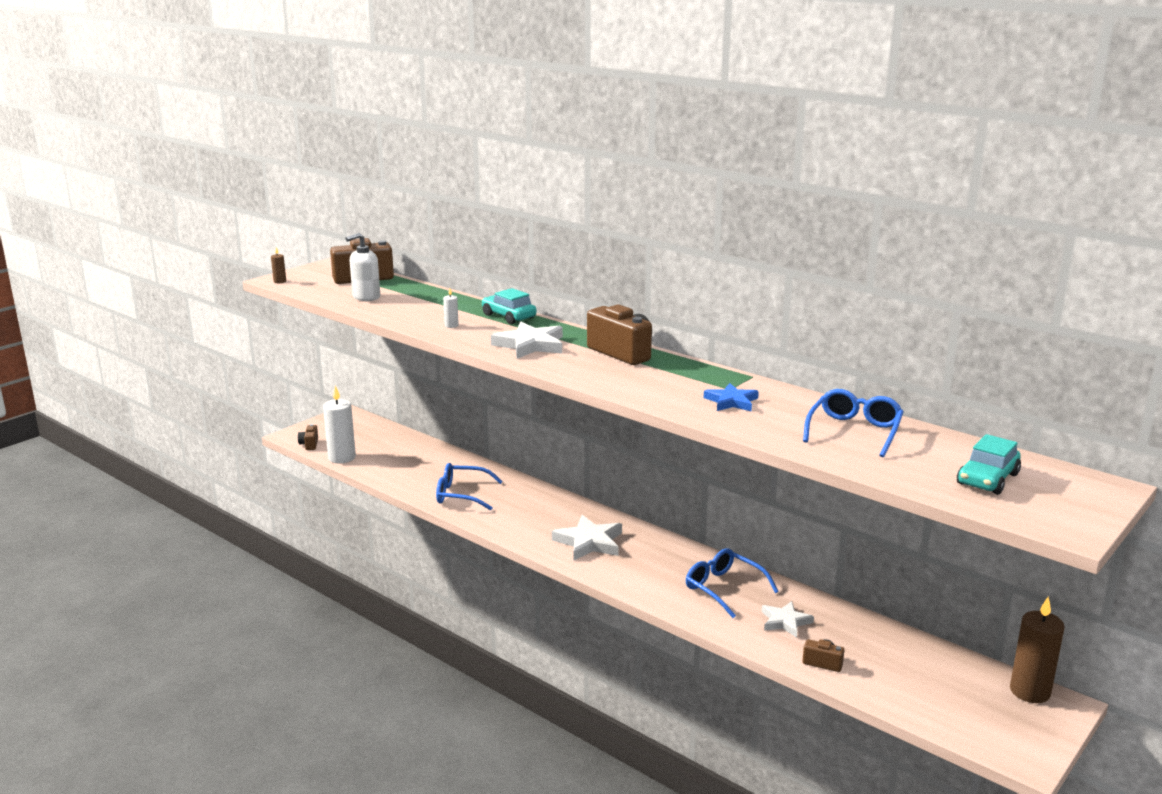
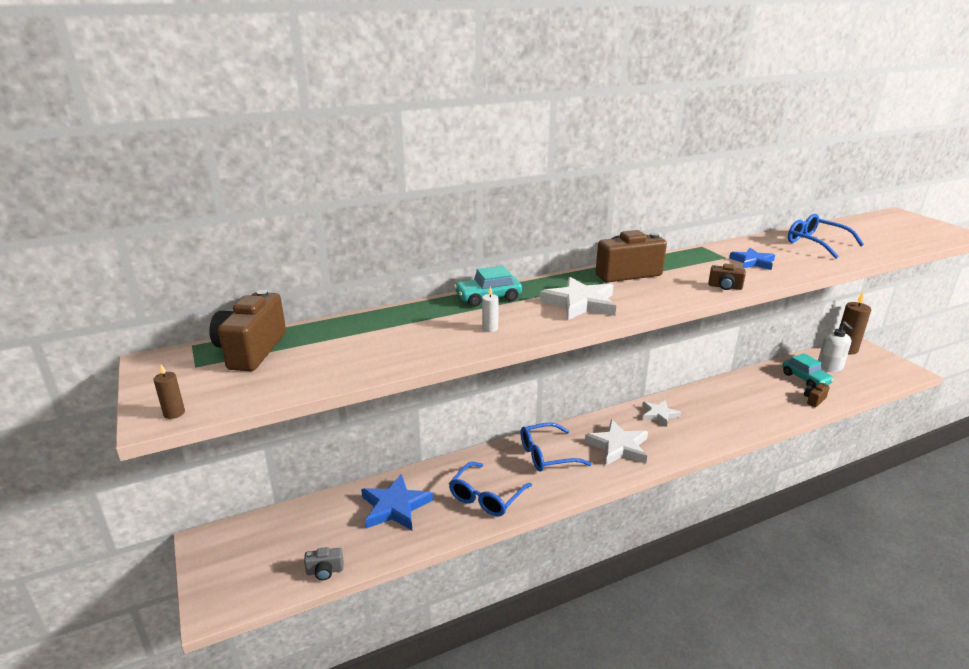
camera: 65 degrees left, 5 degrees up
brown camera [298,424,318,450] -> brown camera moved to [708,264,746,290]
white candle [323,385,356,463] -> grey camera [304,547,344,580]
white soap dispenser [346,233,380,301] -> white soap dispenser moved to [818,321,854,372]
blue glasses [686,548,779,618] -> blue glasses moved to [520,423,592,472]
white star [762,601,814,638] -> white star moved to [642,400,681,427]
turquoise car [957,434,1021,495] -> turquoise car moved to [782,353,834,387]
none -> blue star [361,474,433,530]

